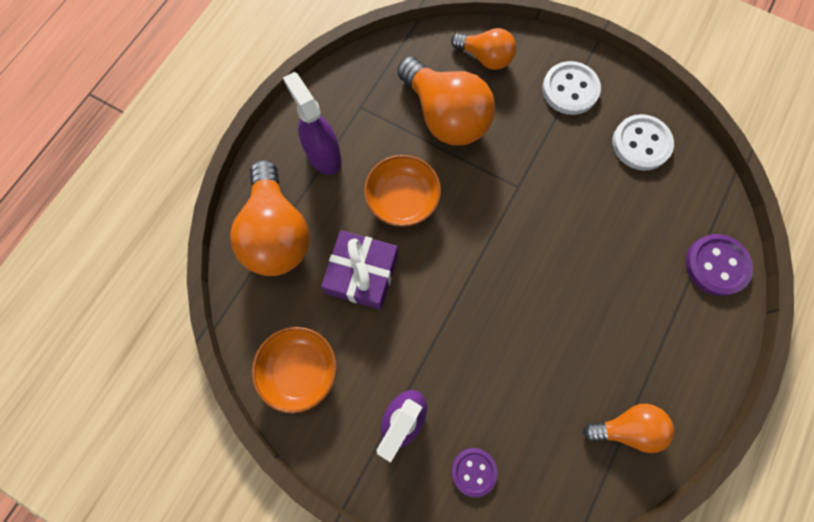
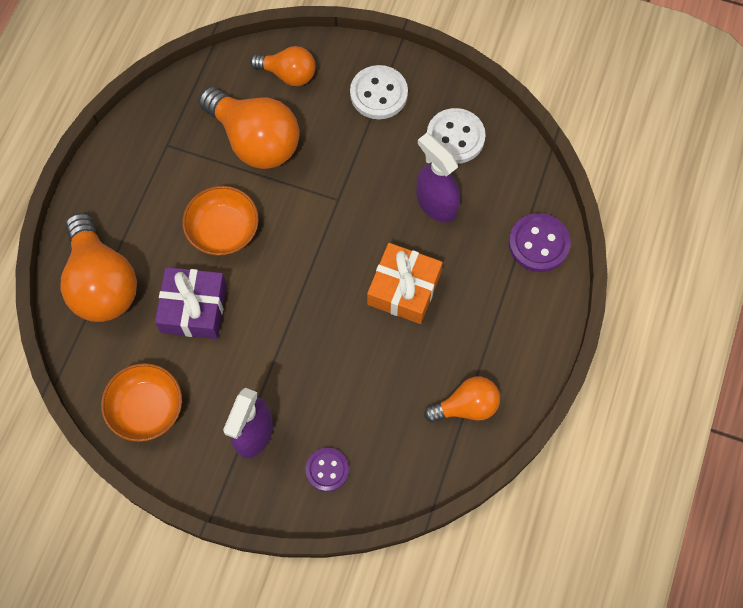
camera: 10 degrees left, 5 degrees down
purple spray bottle [283,72,342,175] -> purple spray bottle moved to [416,133,460,223]
none -> orange gift [367,243,443,324]

